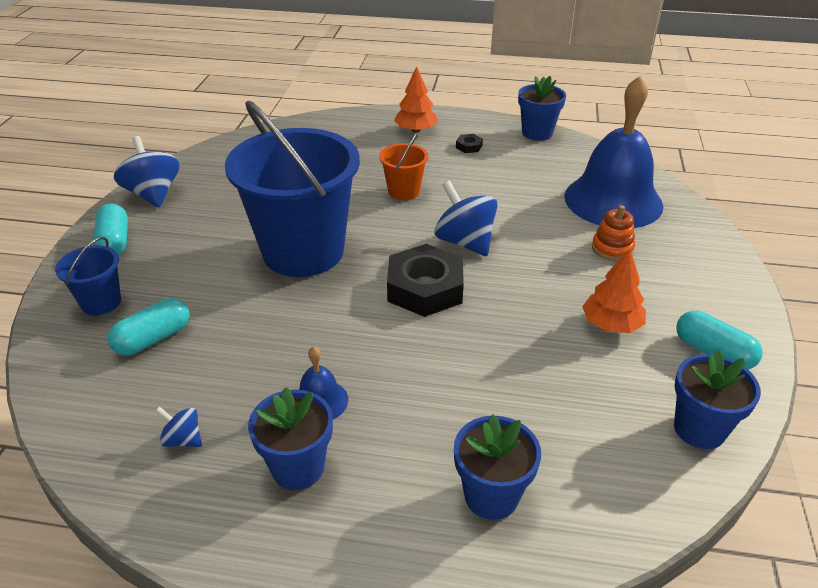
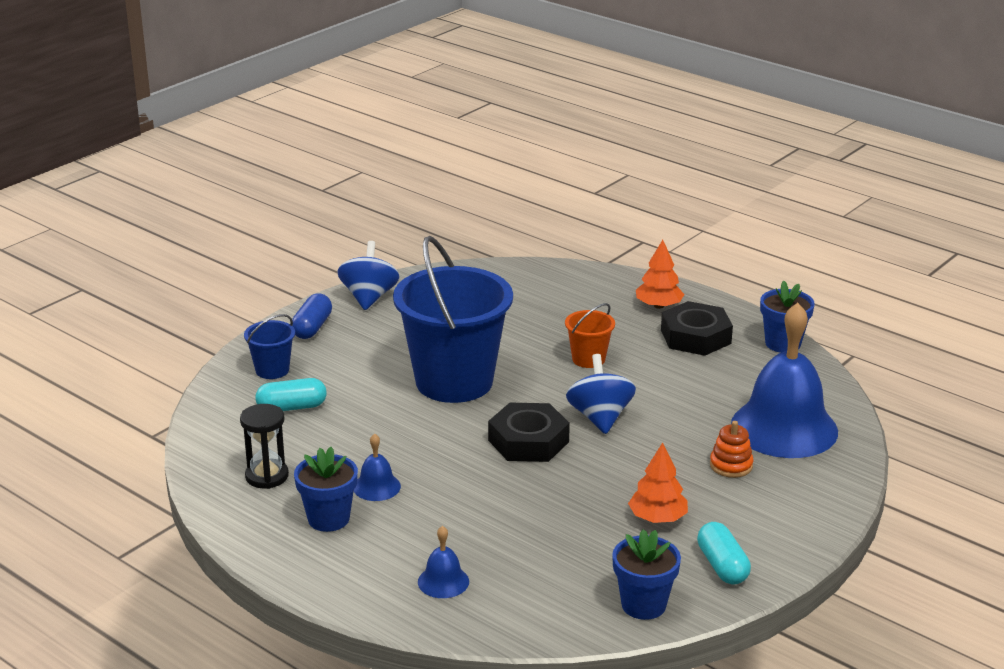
camera: 30 degrees right, 10 degrees down
turquoise capsule [94,204,128,255] -> blue capsule [292,294,332,339]
blue spinning top [156,407,202,447] -> black hourglass [240,404,289,489]
blue flower pot [454,415,541,520] -> blue bell [418,526,469,598]
black nut [456,134,483,153] -> black nut [661,301,733,356], size x2.40

